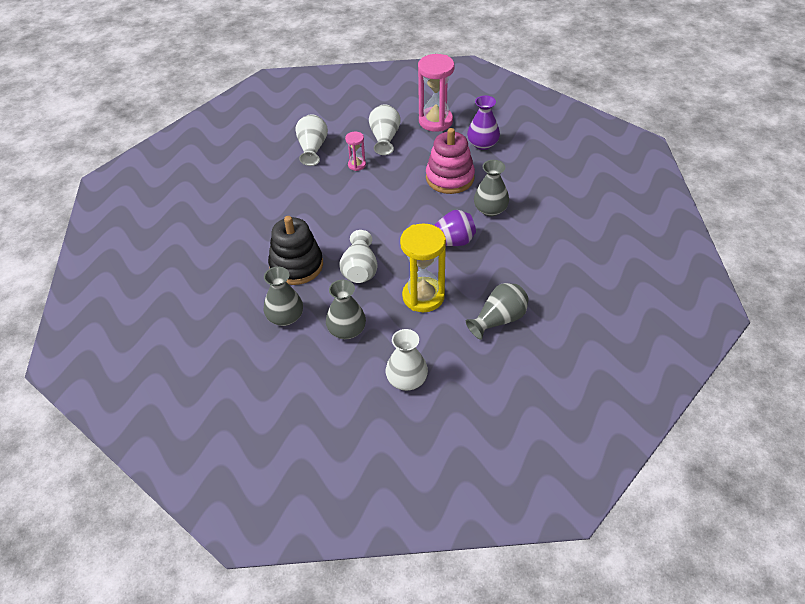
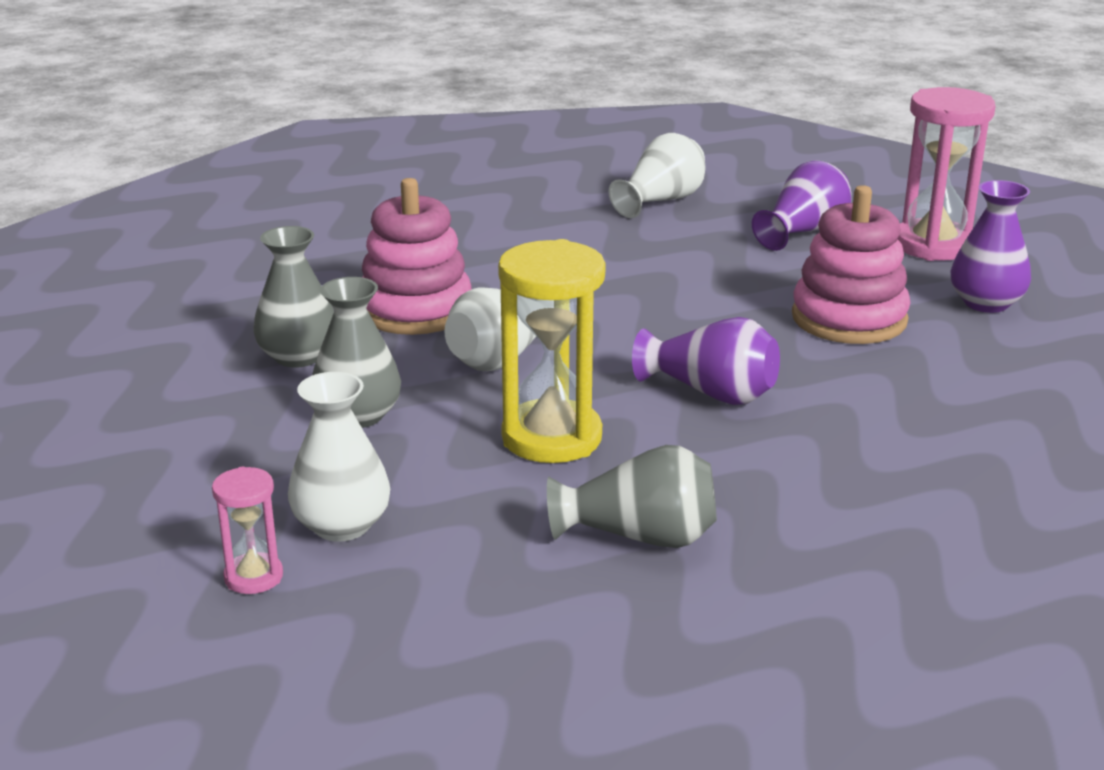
camera: 40 degrees right, 20 degrees down
black stacking toy [268,216,323,285] -> pink stacking toy [362,178,471,335]
pink hourglass [345,131,366,171] -> pink hourglass moved to [212,467,283,594]
white vase [369,104,401,155] -> purple vase [752,160,852,251]
grey vase [474,160,509,216] -> none

